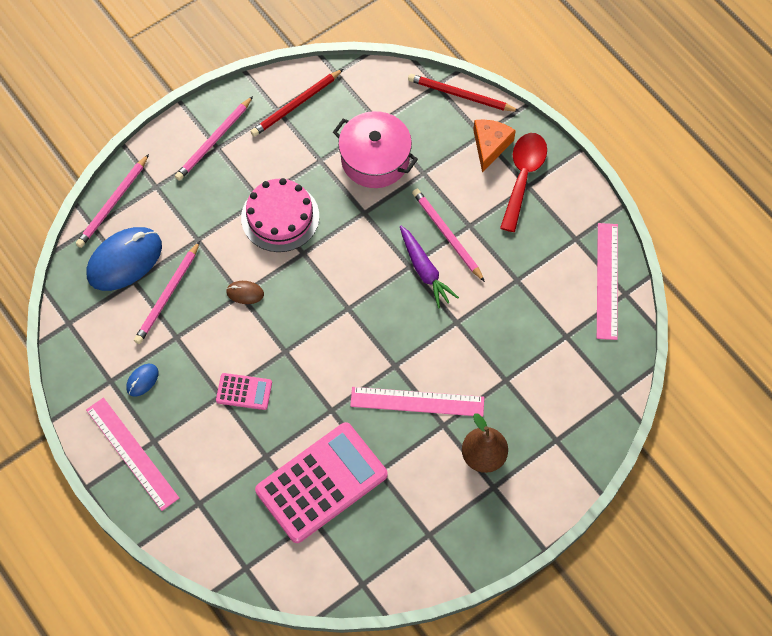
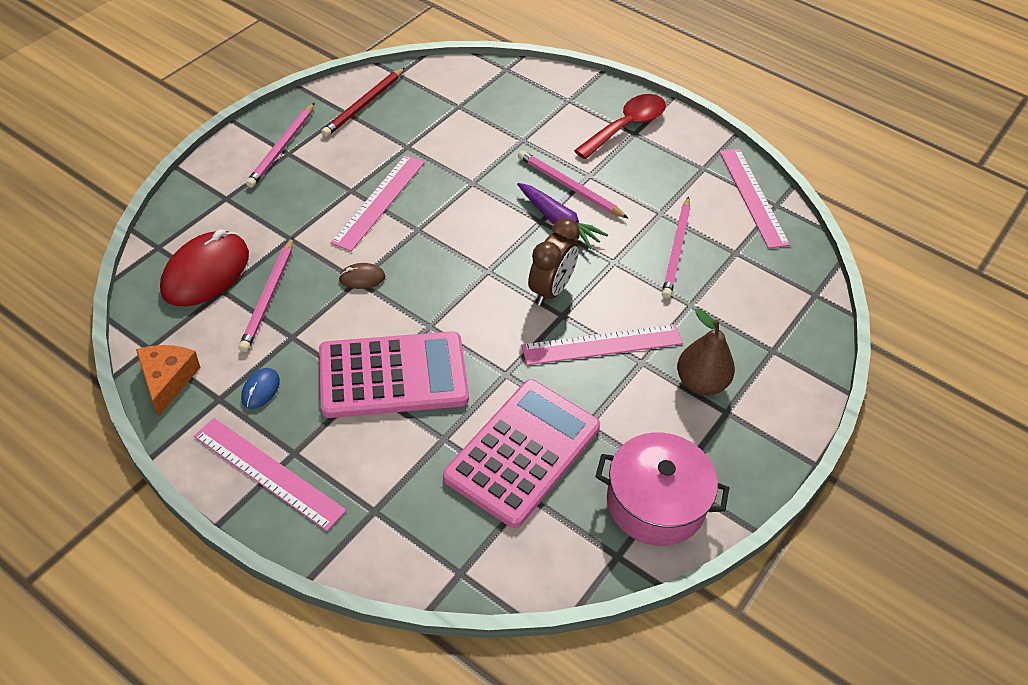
camera: 20 degrees left, 15 degrees down
pink pencil [76,154,149,248] -> pink pencil moved to [662,196,690,299]
blue mouse [86,227,162,291] -> red mouse [160,229,249,306]
pink calculator [216,373,272,410] -> pink calculator [319,332,469,418], size x2.19
pink cake [241,178,319,252] -> pink ruler [331,155,425,252]
pink pot [333,111,418,188] -> pink pot moved to [595,432,729,546]
red pencil [408,74,519,112] -> none
orange cheese [473,120,516,172] -> orange cheese moved to [136,345,200,417]
red spoon [500,133,547,232] -> red spoon turned 45 degrees clockwise [574,94,666,159]
none -> brown clock [528,218,580,306]

